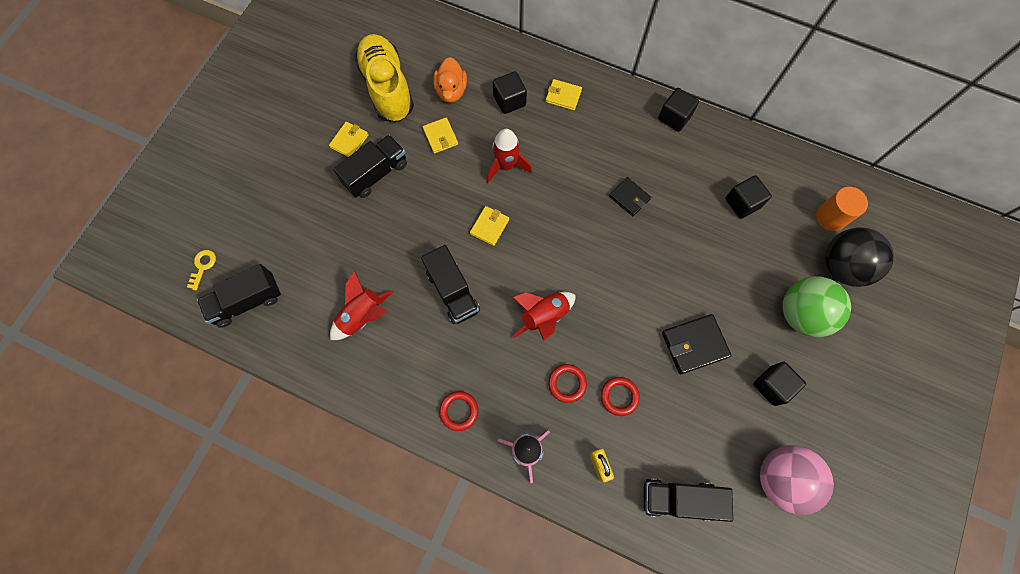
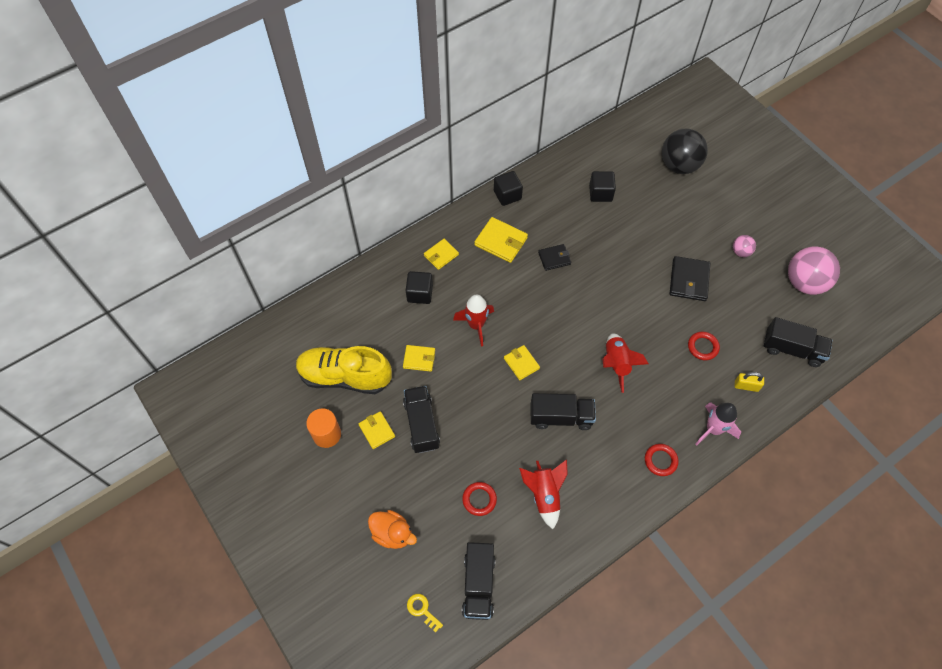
camera: 60 degrees left, 10 degrees down
orange duck [433,57,467,103] -> orange duck moved to [368,510,417,549]
red ring [548,364,587,403] -> red ring moved to [462,482,497,516]
black truck [644,478,733,522] -> black truck turned 105 degrees counterclockwise [764,317,832,367]
black cube [753,361,806,406] -> pink ball [733,235,756,257]
green ball [782,276,851,337] -> none
orange cylinder [816,187,868,231] -> orange cylinder moved to [306,408,341,448]
none -> yellow wallet [474,217,528,263]

